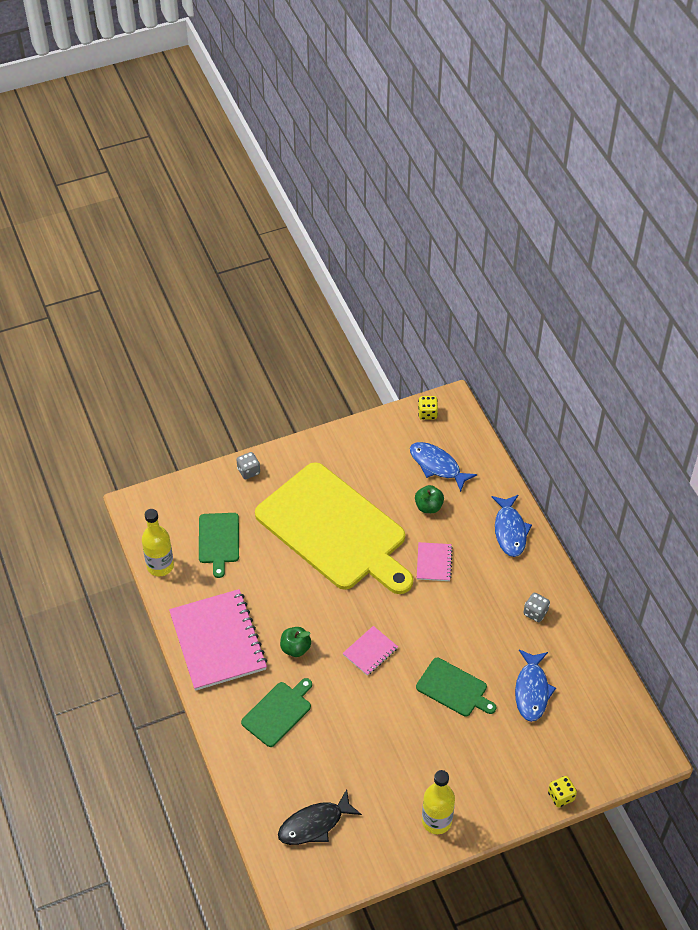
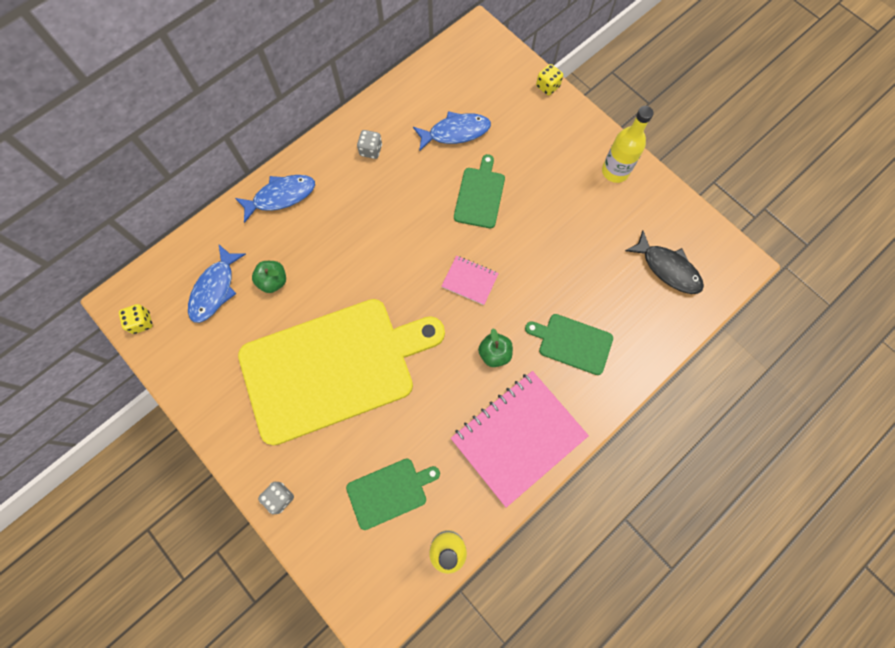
camera: 110 degrees left, 20 degrees up
yellow cutting board [255,462,413,594] -> yellow cutting board turned 45 degrees clockwise [238,299,445,445]
pink notebook [417,542,453,581] -> none

